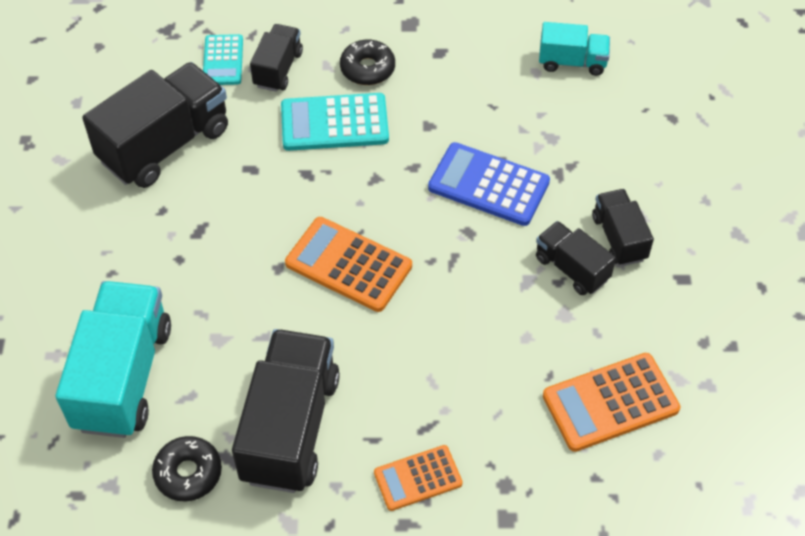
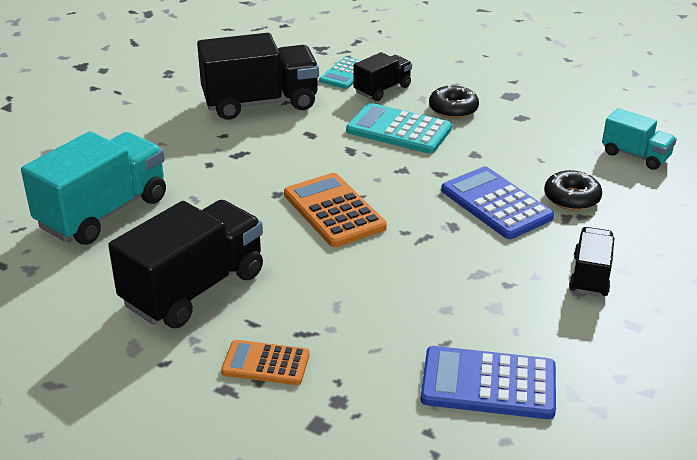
camera: 30 degrees right, 20 degrees down
black donut [152,436,222,501] -> black donut moved to [544,170,602,211]
black truck [536,221,616,295] -> none
orange calculator [543,353,680,452] -> blue calculator [421,346,556,419]

